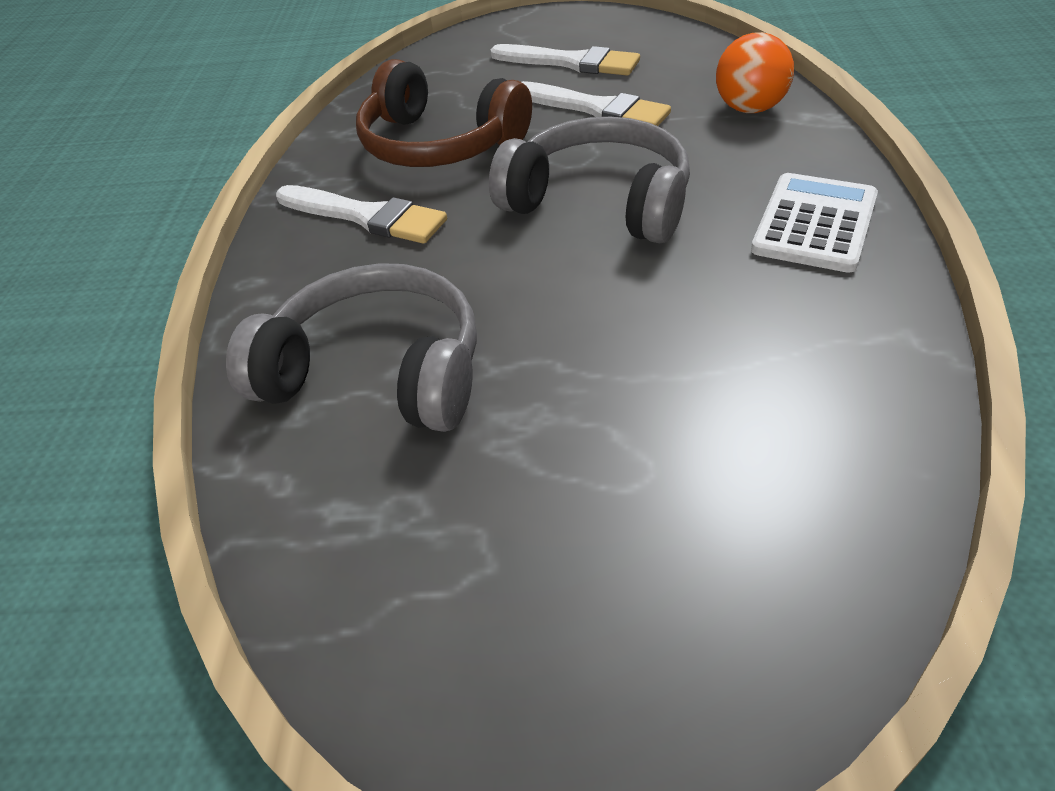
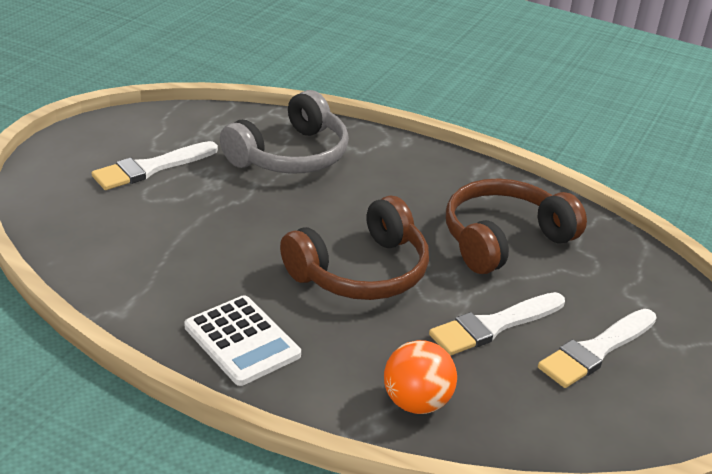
camera: 110 degrees right, 10 degrees down
white brush [276,185,447,244] -> white brush moved to [91,141,218,190]
grey headphones [489,117,690,243] -> brown headphones [280,196,429,300]

